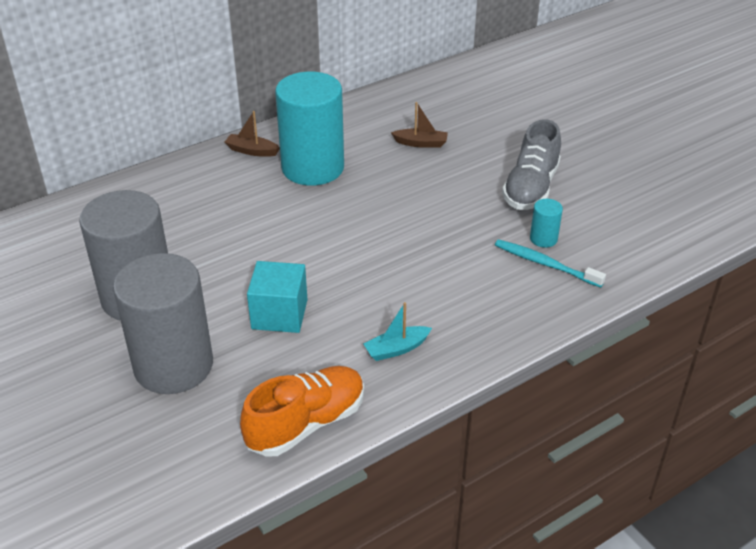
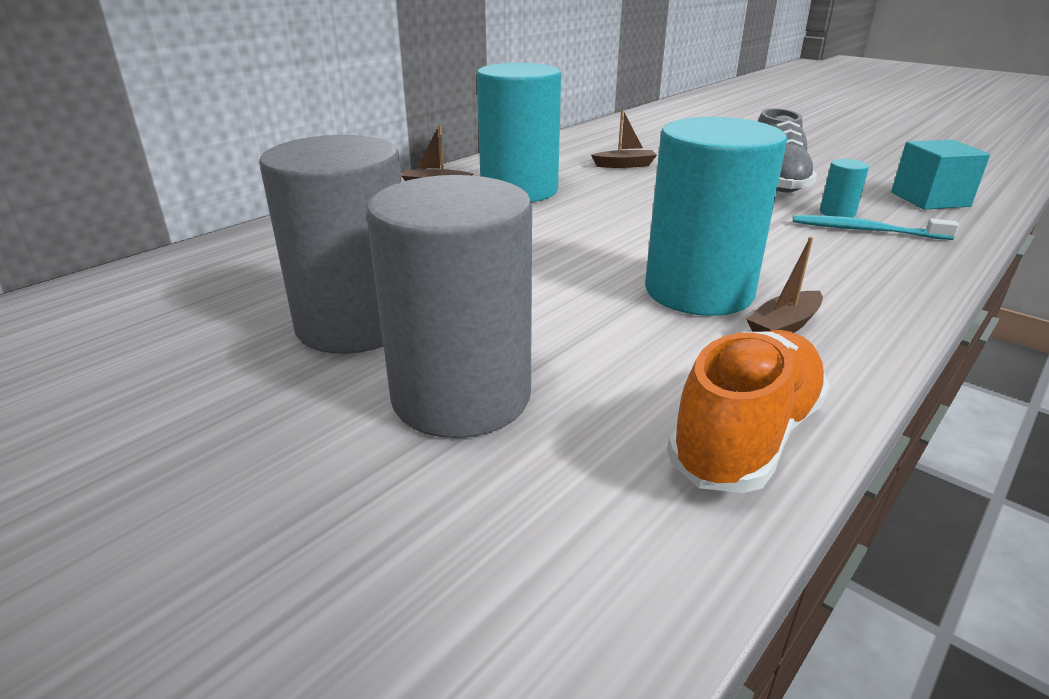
camera: 15 degrees left, 10 degrees down
turquoise cube [247,261,307,333] -> turquoise cube moved to [891,140,990,210]
turquoise boat [363,302,432,361] -> brown boat [746,237,823,333]
none -> turquoise cylinder [645,117,787,316]

